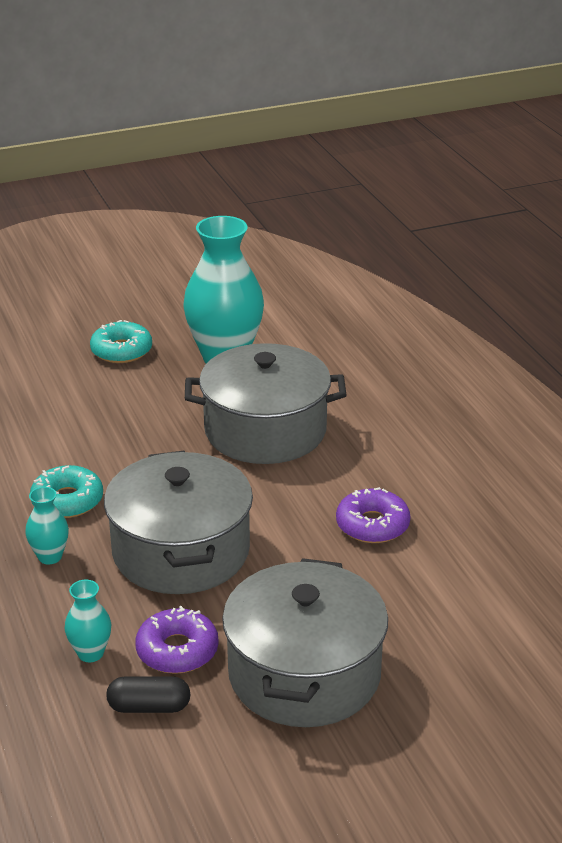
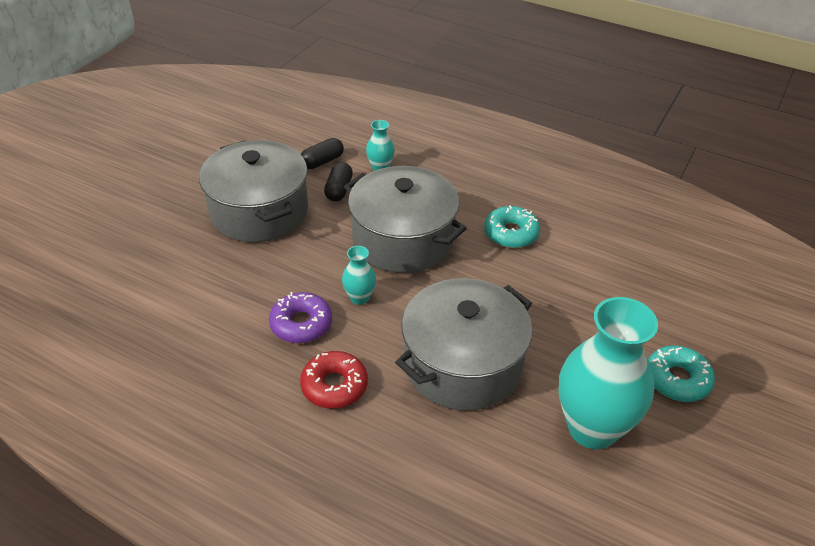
camera: 140 degrees right, 10 degrees up
turquoise vase [25,487,69,564] -> turquoise vase moved to [342,246,376,305]
purple donut [135,606,219,674] -> black capsule [324,162,353,201]
none -> red donut [300,351,368,409]

